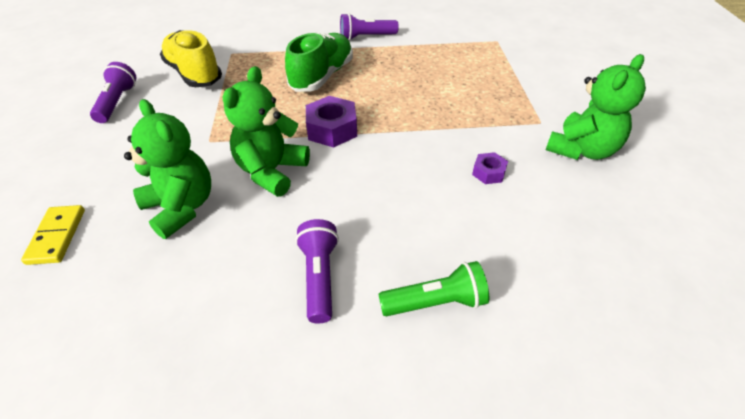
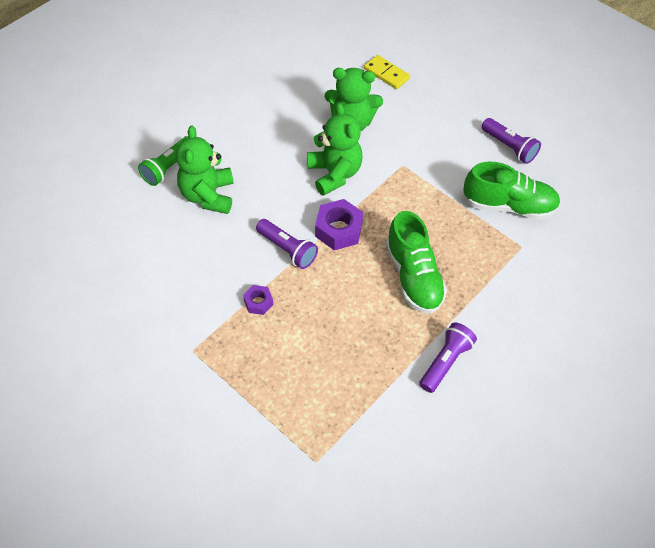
camera: 135 degrees right, 10 degrees up
yellow shoe [160,30,222,87] -> green shoe [463,162,560,220]
purple flashlight [295,219,339,323] -> purple flashlight moved to [256,219,318,269]
purple nut [472,152,508,184] -> purple nut moved to [243,285,273,315]
green teddy bear [546,54,646,160] -> green teddy bear moved to [176,126,234,214]

